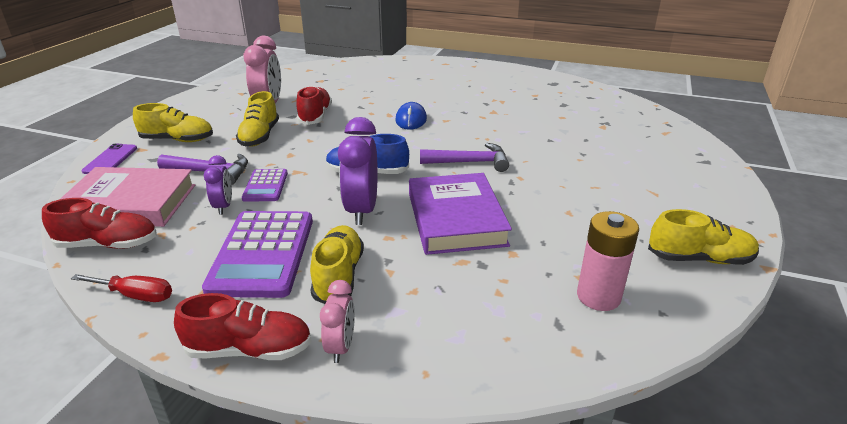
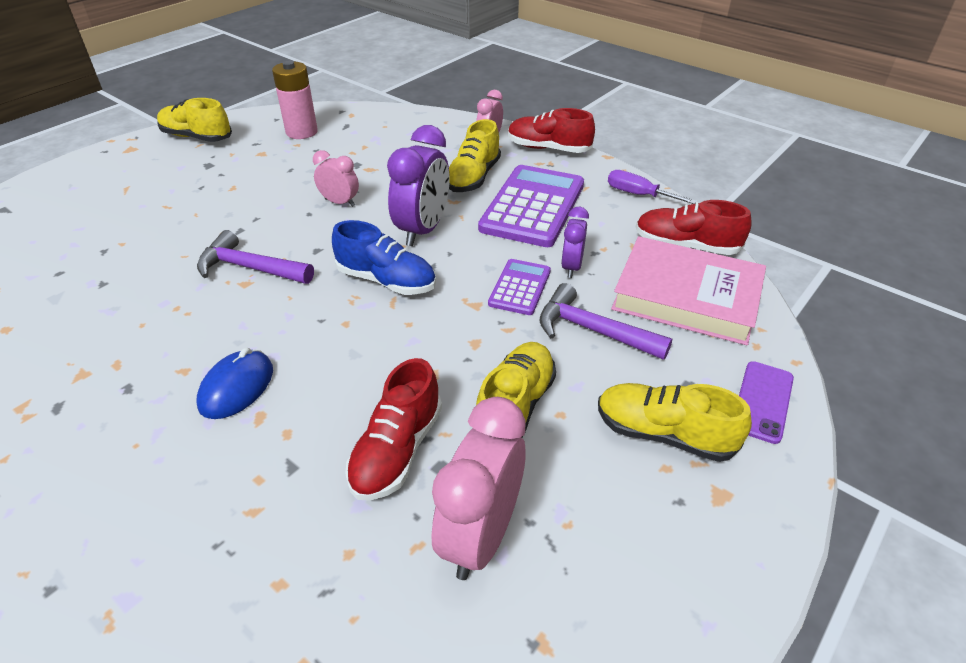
camera: 160 degrees left, 10 degrees up
red screwdriver [71,274,172,302] -> purple screwdriver [608,170,697,204]
purple book [409,173,512,255] -> pink clock [313,150,359,207]

